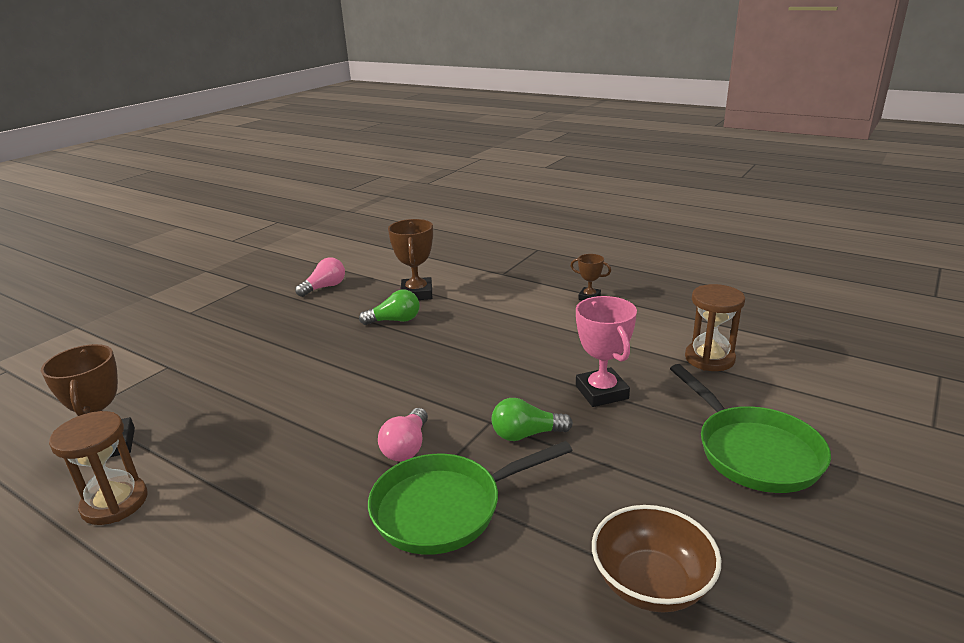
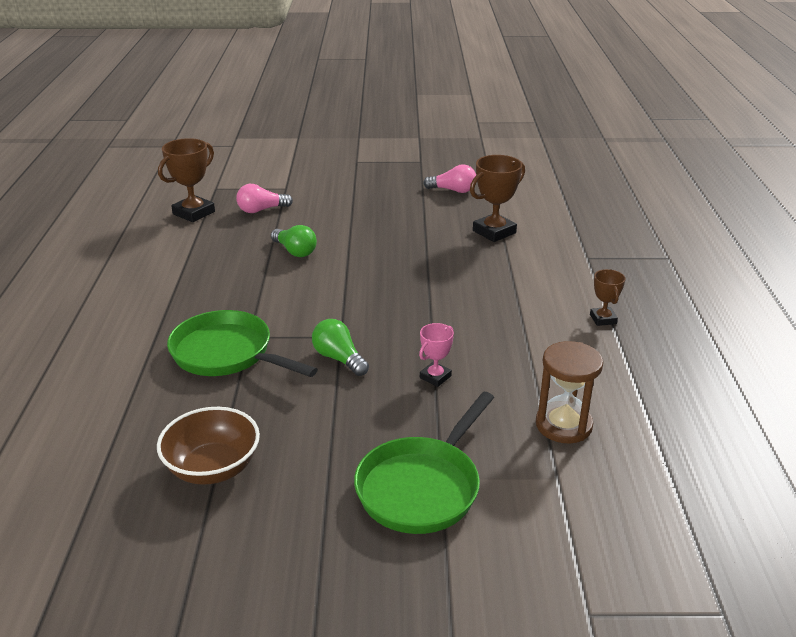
camera: 55 degrees right, 5 degrees up
brown hourglass [49,411,147,525] -> none
green light bulb [359,290,420,325] -> green light bulb moved to [271,225,317,257]
pink light bulb [378,408,428,461] -> pink light bulb moved to [236,184,293,213]
pink trophy [576,296,637,407] -> pink trophy [419,323,454,387], size x0.57

